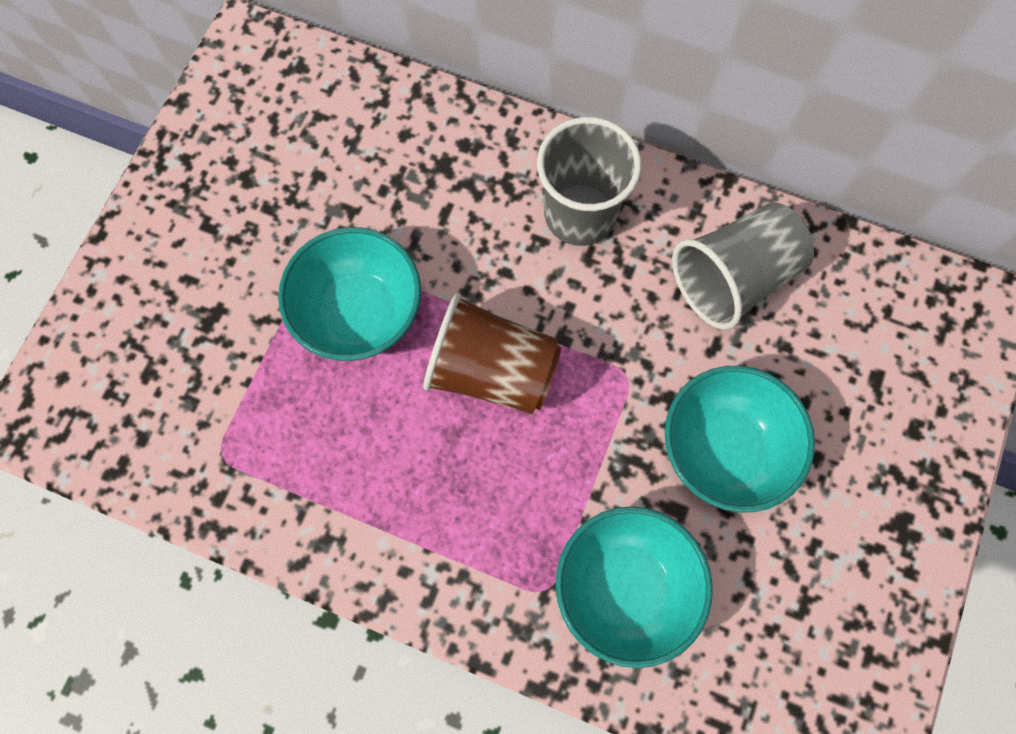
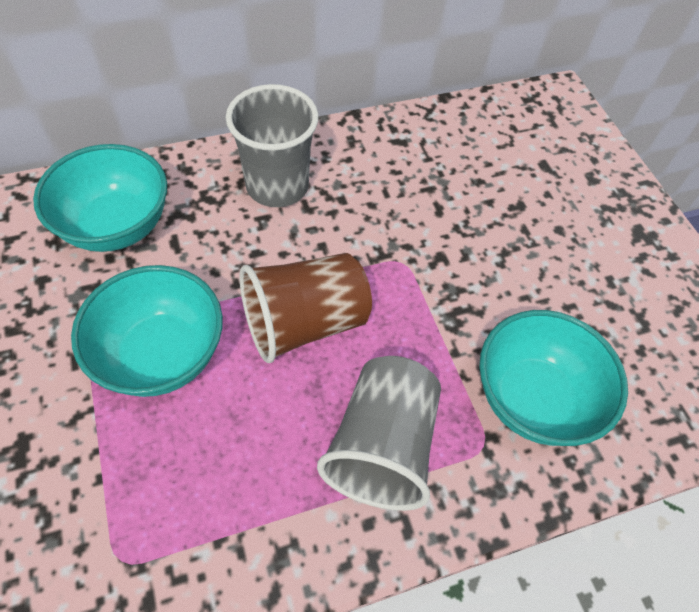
camera: 45 degrees left, 15 degrees down
turquoise bowl [665,366,815,512] -> turquoise bowl moved to [33,144,167,252]
grey cup [672,202,814,330] -> grey cup moved to [317,356,441,511]

